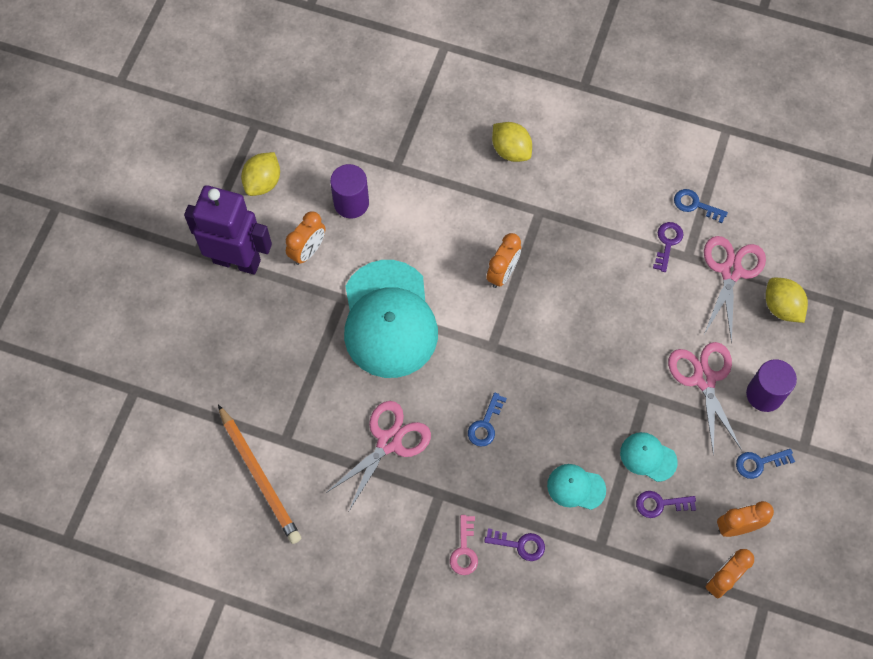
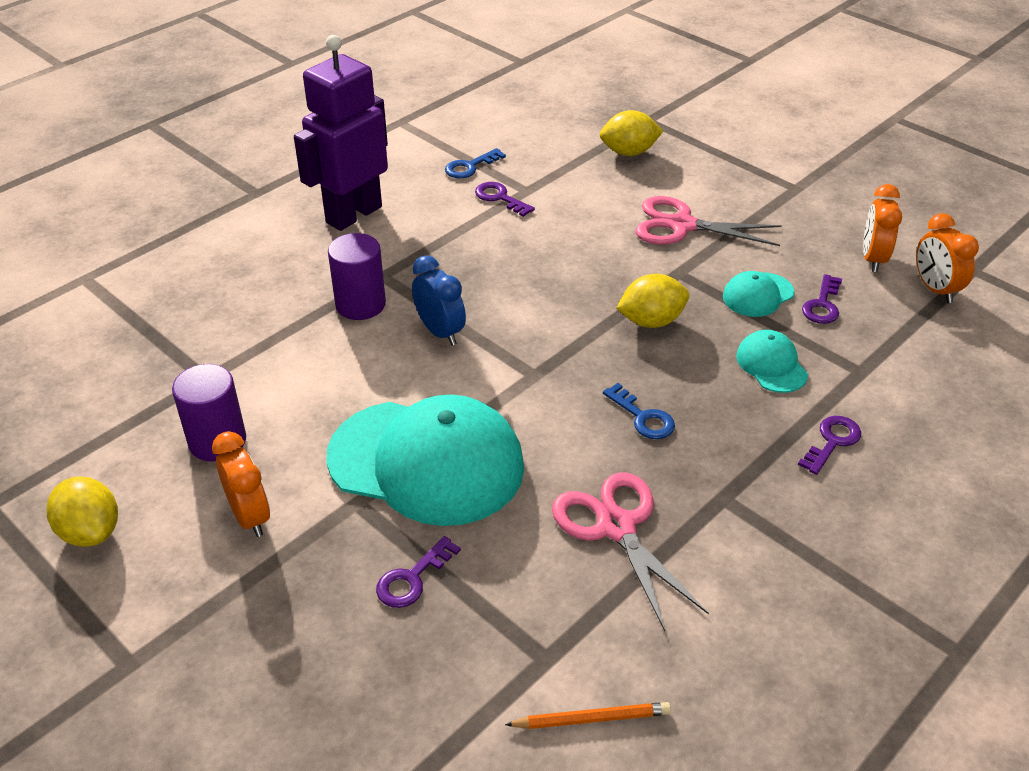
camera: 65 degrees left, 25 degrees down
purple robot [184,185,272,275] -> purple robot moved to [294,35,388,231]
orange pencil [218,405,301,544] -> orange pencil [505,702,671,729], size x0.54
pink key [450,515,478,575] -> none
orange clock [486,233,521,288] -> blue clock [412,255,466,345]
yellow lemon [492,122,532,162] -> yellow lemon moved to [616,274,689,328]
turquoise cap [547,464,606,510] -> turquoise cap turned 120 degrees clockwise [736,330,808,393]
pink scissors [704,236,766,343] -> none
blue key [736,449,795,479] -> none
purple cylinder [746,359,797,412] -> purple cylinder moved to [328,233,386,320]
none -> purple key [376,536,461,608]

